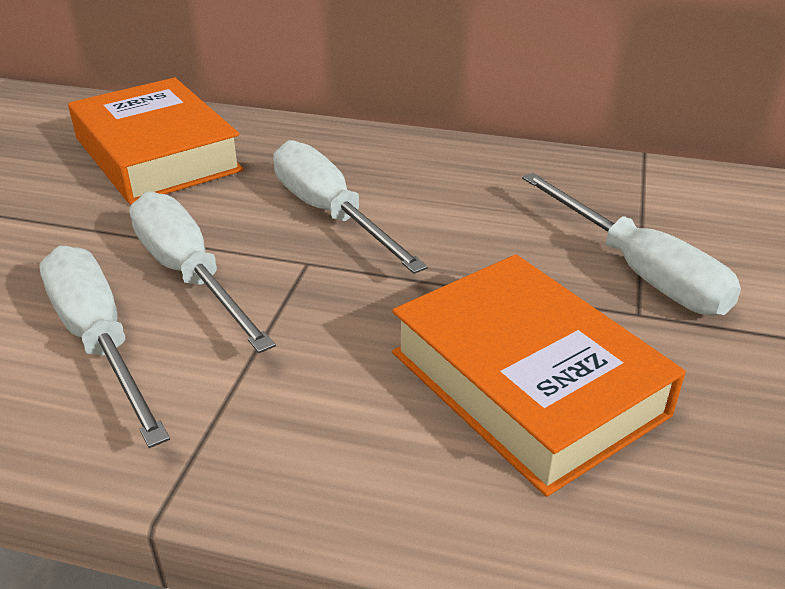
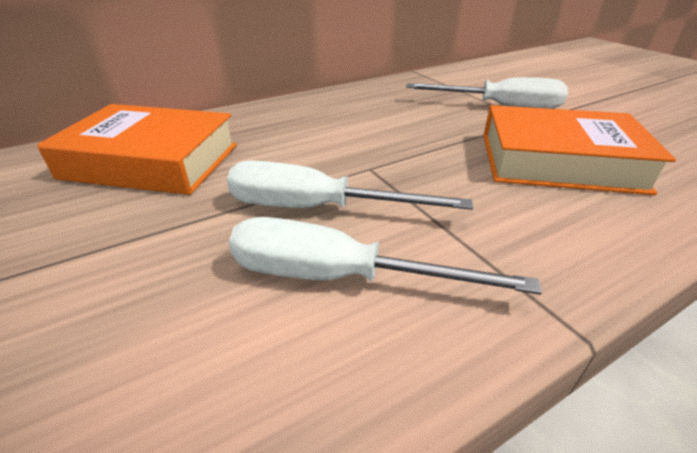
camera: 45 degrees left, 0 degrees up
white screwdriver [273,140,428,274] -> none

